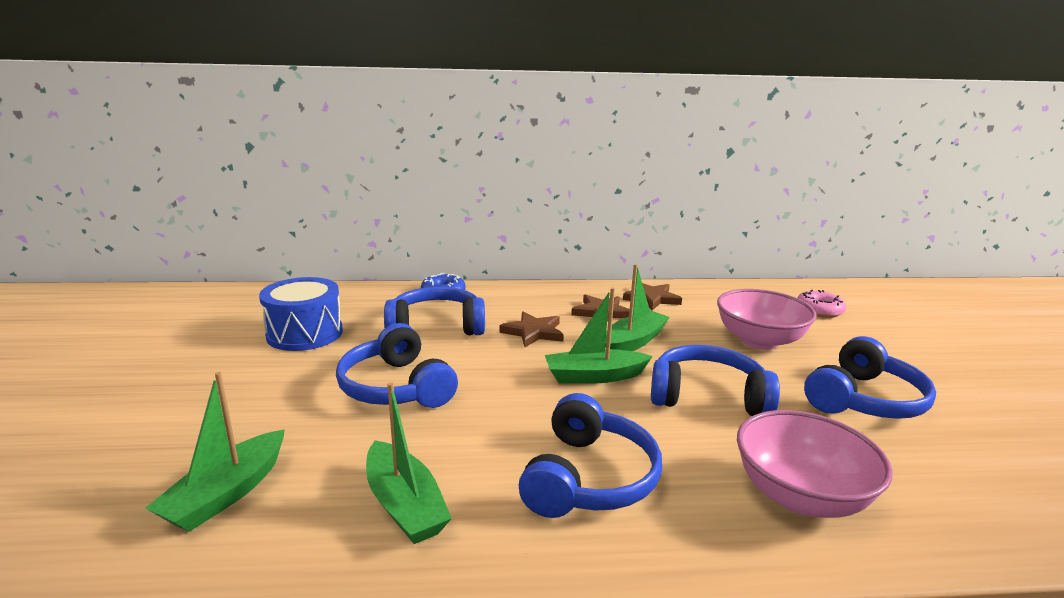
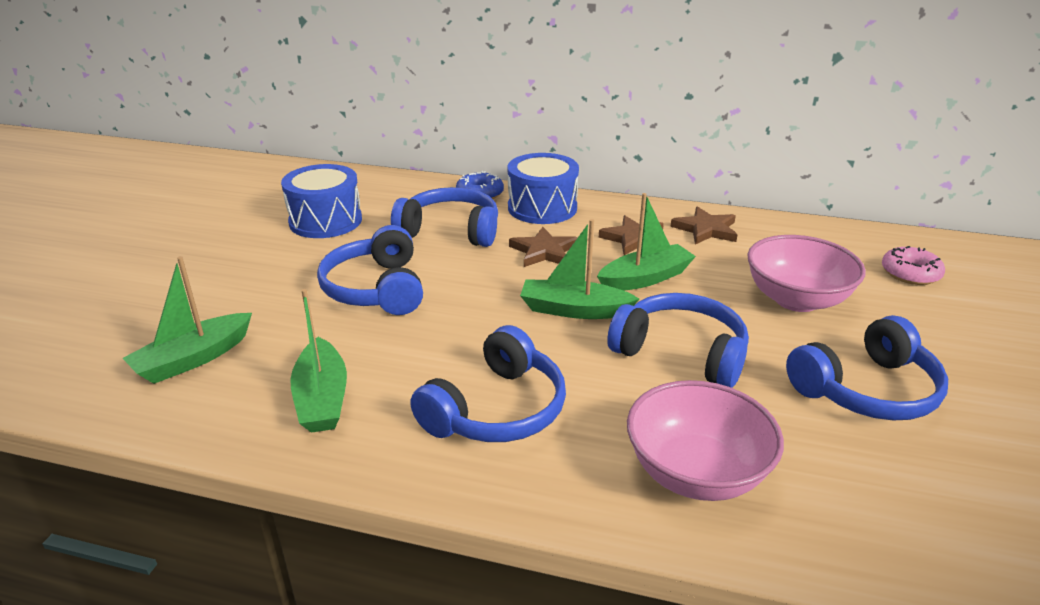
camera: 20 degrees right, 10 degrees up
none -> blue drum [508,153,579,224]

